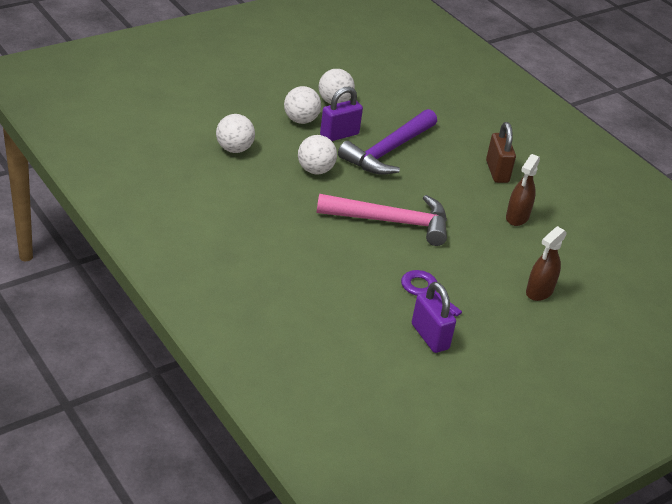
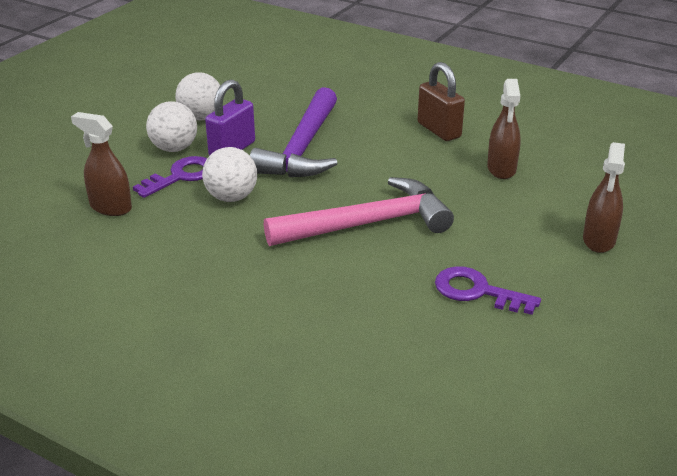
camera: 20 degrees left, 5 degrees down
white ball [216,114,255,153] -> brown spray bottle [71,112,132,216]
purple padlock [412,282,456,353] -> none
none -> purple key [133,156,207,198]

